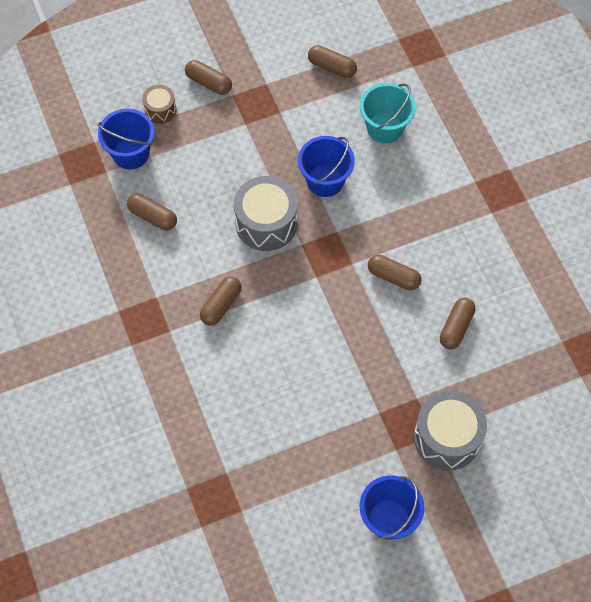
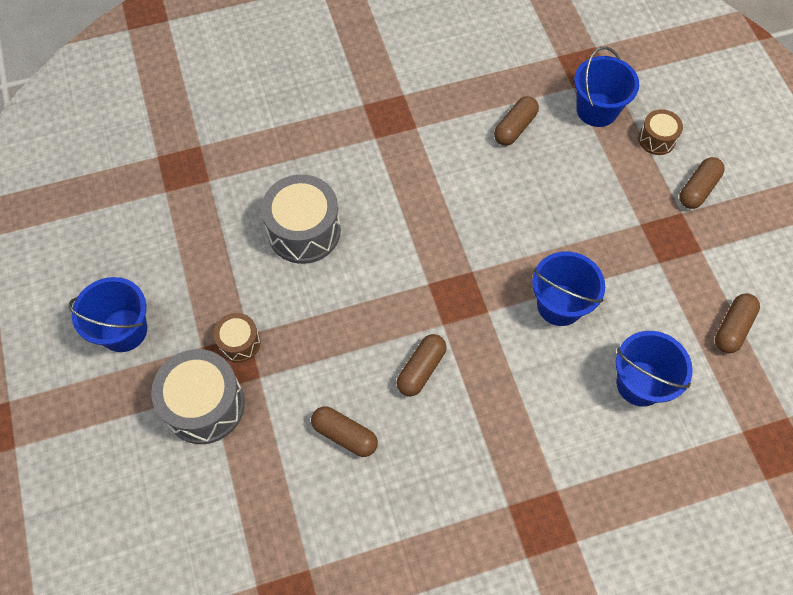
camera: 95 degrees right, 0 degrees up
brown capsule [200,276,242,326] -> none
grey drum [234,176,297,251] -> grey drum moved to [261,174,341,264]
turquoise bucket [360,83,416,144] -> blue bucket [616,331,693,407]
none -> brown drum [214,313,261,362]

